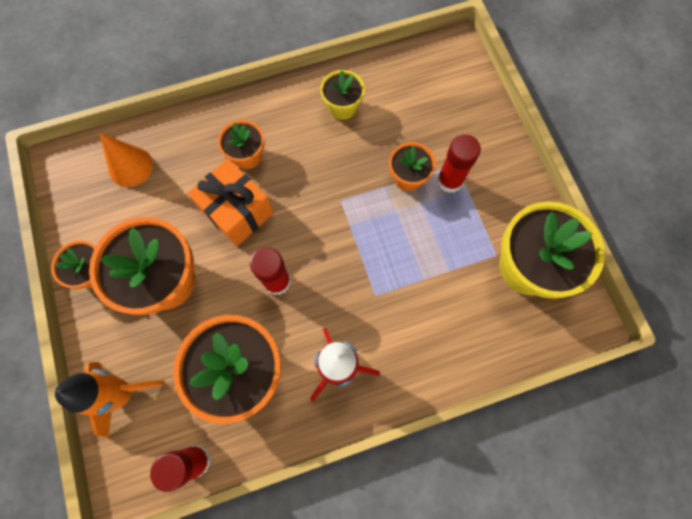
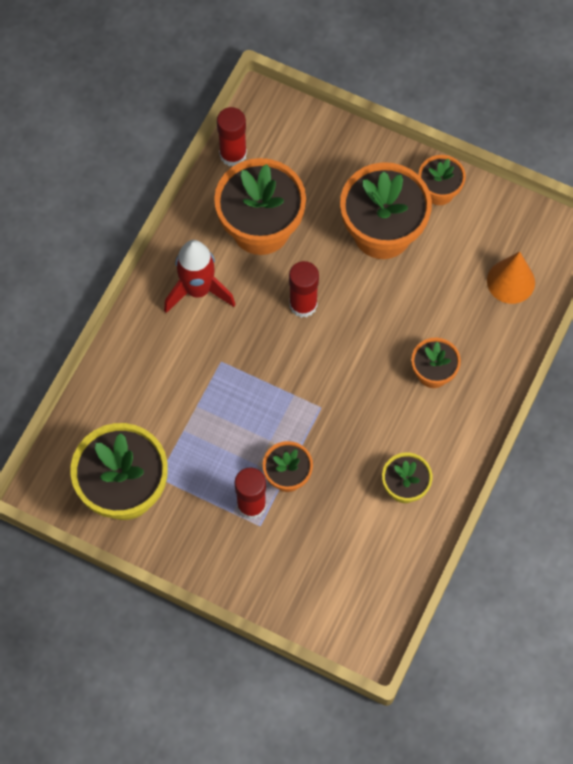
camera: 135 degrees right, 5 degrees down
orange rocket [55,362,165,437] -> none
orange gift [188,159,274,247] -> none

